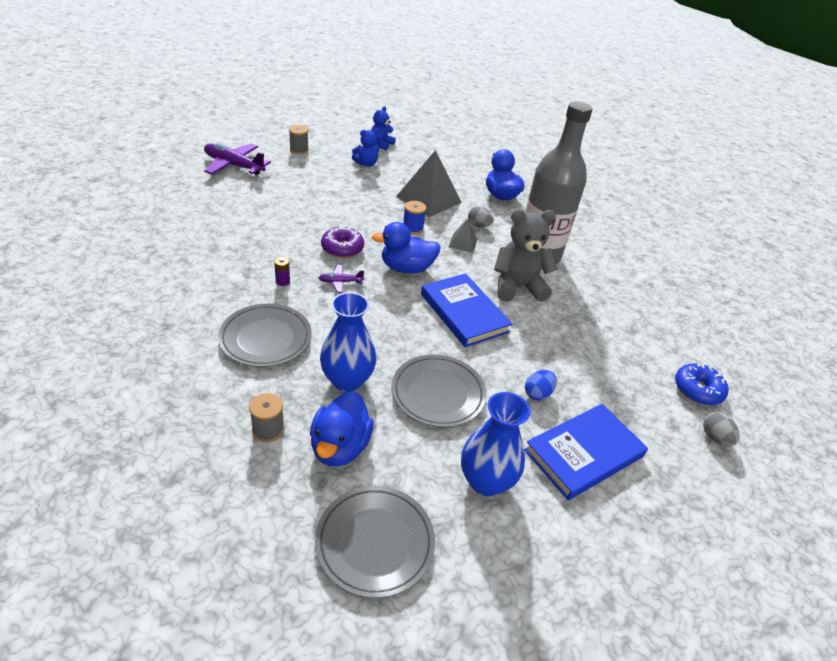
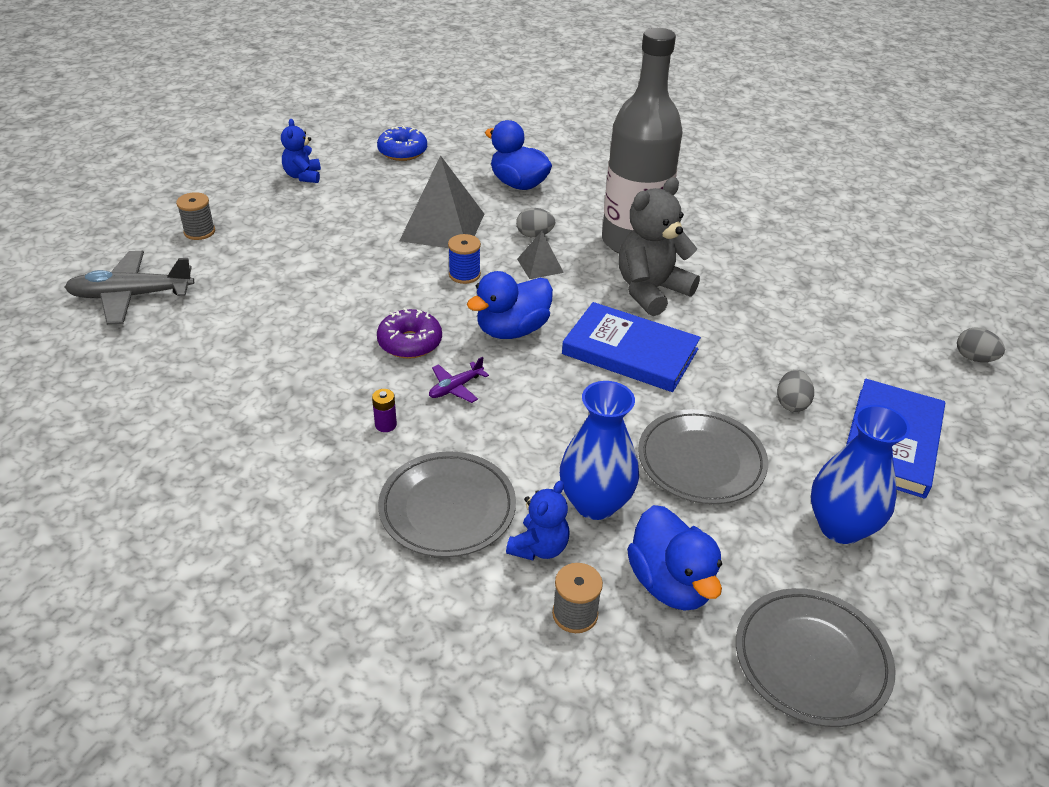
camera: 30 degrees left, 0 degrees up
purple plane [204,143,271,175] -> grey plane [64,251,194,325]
blue teddy bear [352,129,379,167] -> blue teddy bear moved to [506,480,570,560]
blue egg [525,370,557,401] -> grey egg [777,370,814,412]
blue donut [675,362,729,405] -> blue donut moved to [377,125,427,161]

